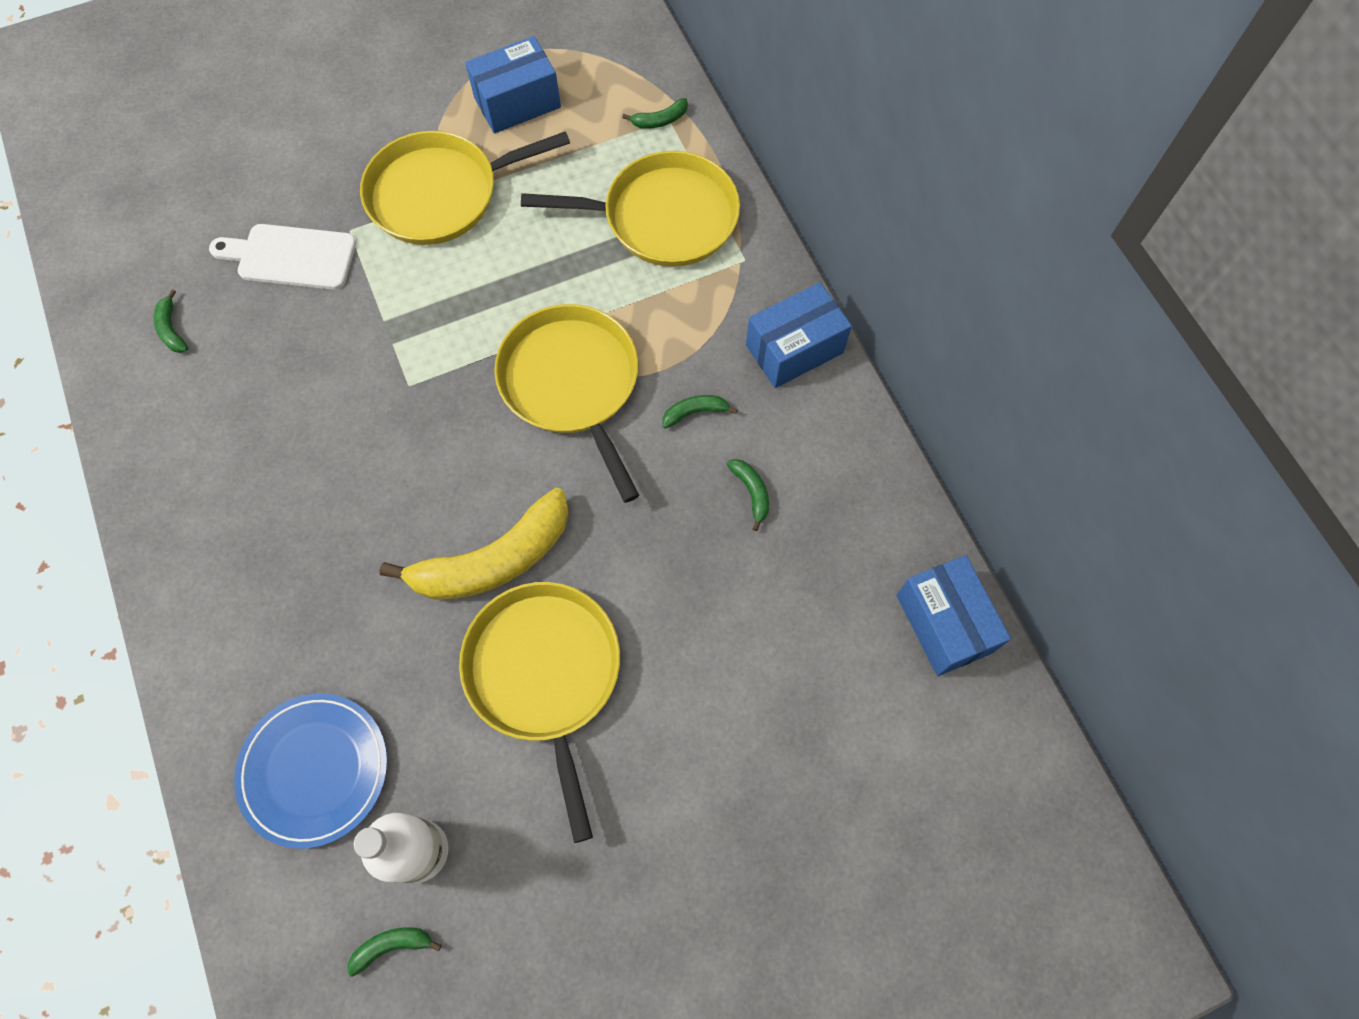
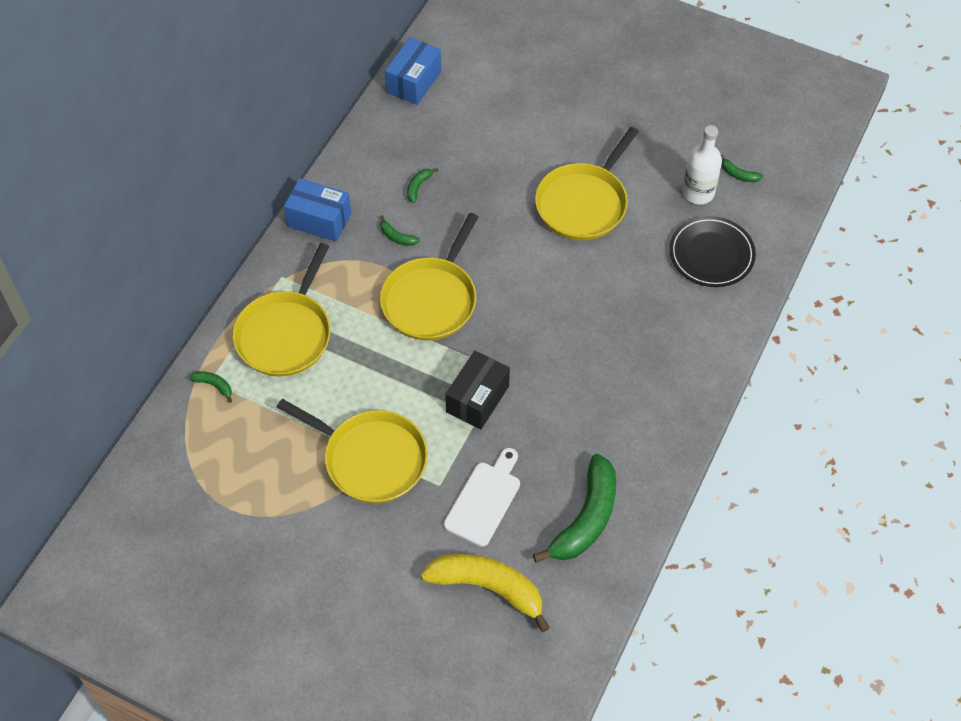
camera: 130 degrees left, 10 degrees down
green banana [154,289,188,353] -> green banana [533,454,616,563], size x2.41
white cutting board [209,224,356,290] -> white cutting board turned 120 degrees counterclockwise [444,448,520,547]
blue plate [234,693,387,849] -> black plate [669,216,756,287]
yellow banana [379,488,569,600] -> yellow banana moved to [421,554,550,632]
blue box [465,36,561,133] -> none
yellow pan [521,151,740,267] -> yellow pan turned 120 degrees counterclockwise [233,243,331,377]
none -> black box [445,351,510,429]

